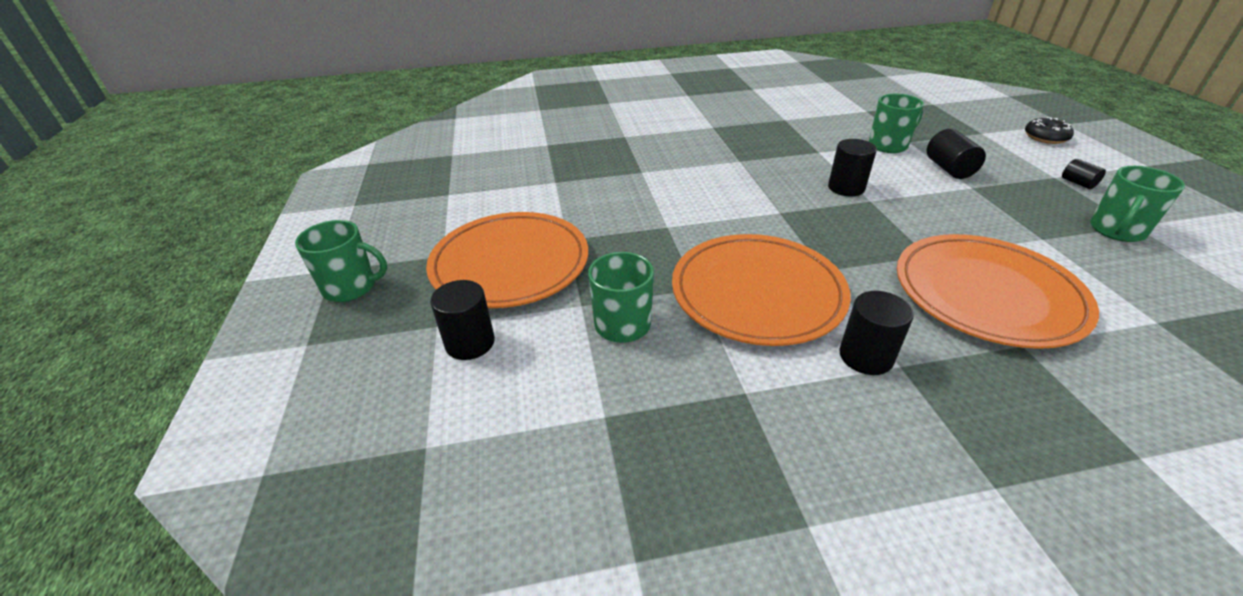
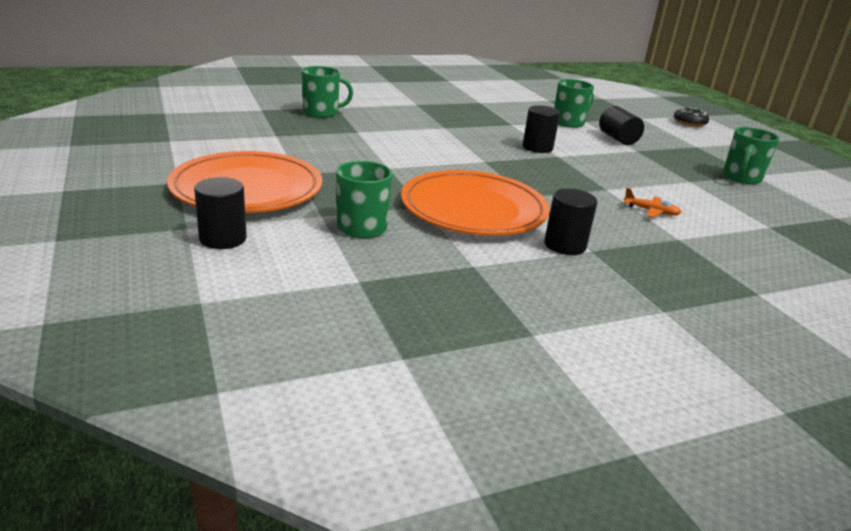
camera: 15 degrees left, 10 degrees down
green mug [295,220,387,302] -> green mug moved to [301,66,353,118]
orange plate [897,234,1099,349] -> orange plane [623,188,682,218]
black cylinder [1062,159,1106,189] -> none

